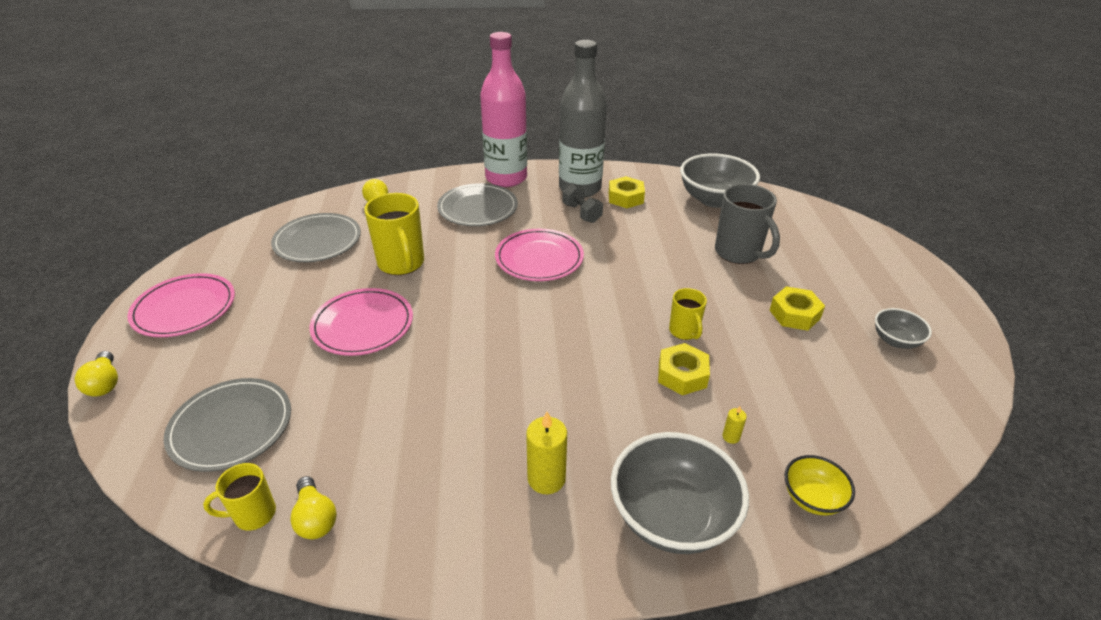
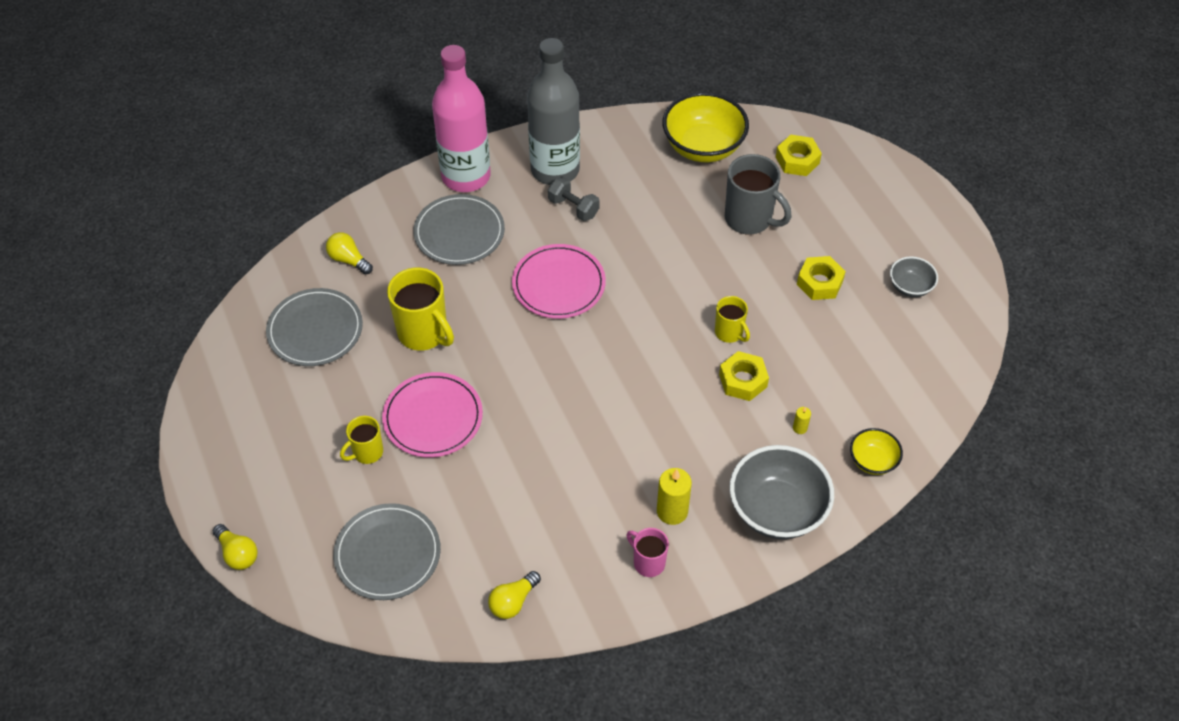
camera: 20 degrees left, 15 degrees up
pink plate [127,273,235,337] -> none
yellow mug [203,463,276,531] -> yellow mug moved to [340,416,383,464]
yellow light bulb [290,476,337,539] -> yellow light bulb turned 90 degrees clockwise [488,571,541,619]
yellow nut [609,176,645,208] -> yellow nut moved to [776,135,822,176]
grey bowl [680,153,760,208] -> yellow bowl [663,92,749,162]
none -> pink mug [626,528,669,577]

